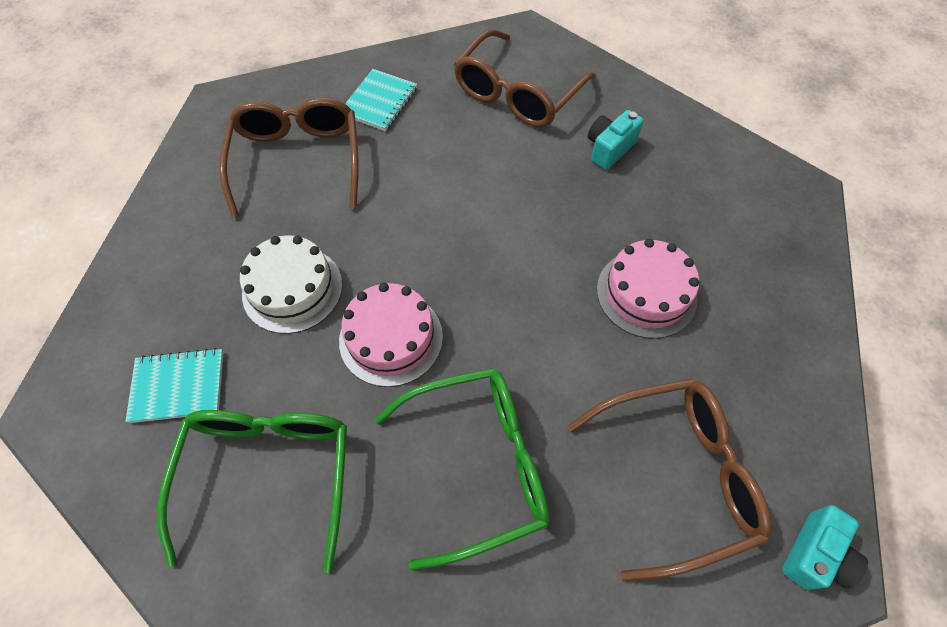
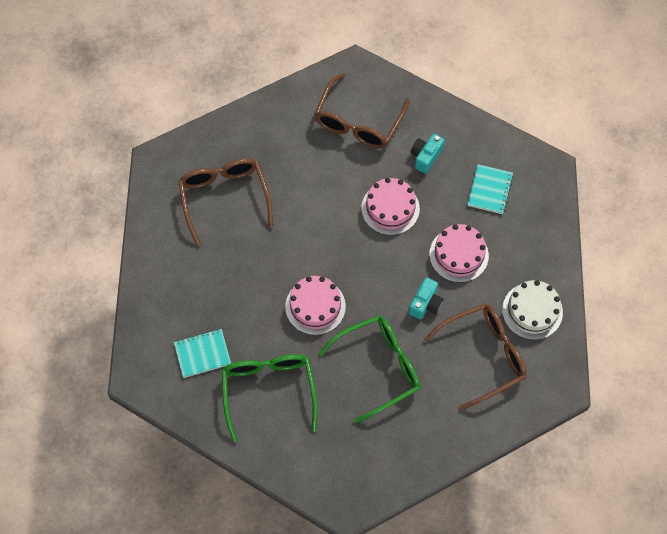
camera: 10 degrees left, 5 degrees up
white cake [240,235,342,334] -> white cake moved to [502,280,563,340]
turquoise notebook [345,69,417,131] -> turquoise notebook moved to [467,164,513,214]
turquoise camera [782,505,868,590] -> turquoise camera moved to [409,277,444,319]
none -> pink cake [361,178,420,235]

